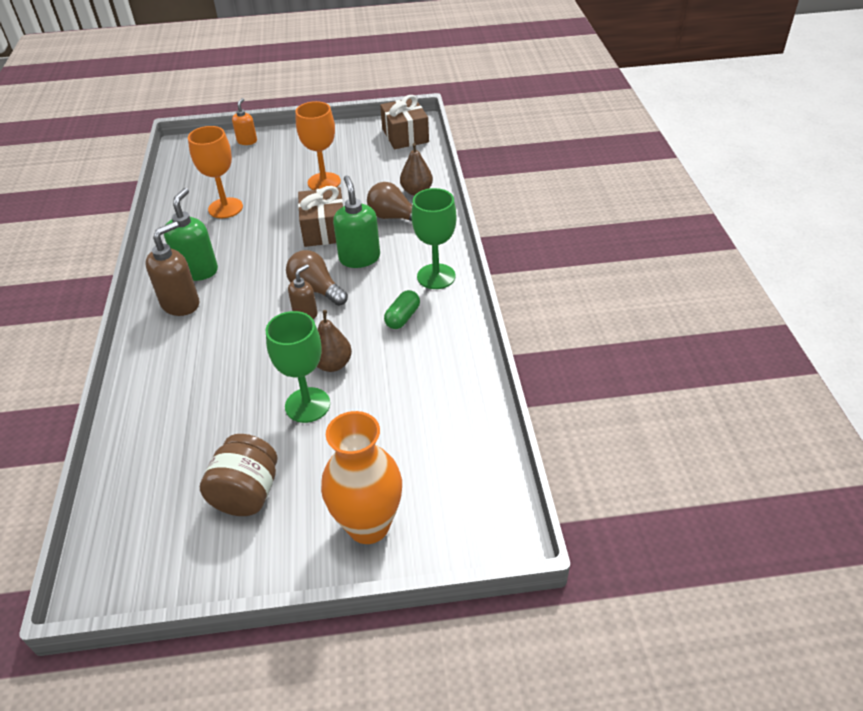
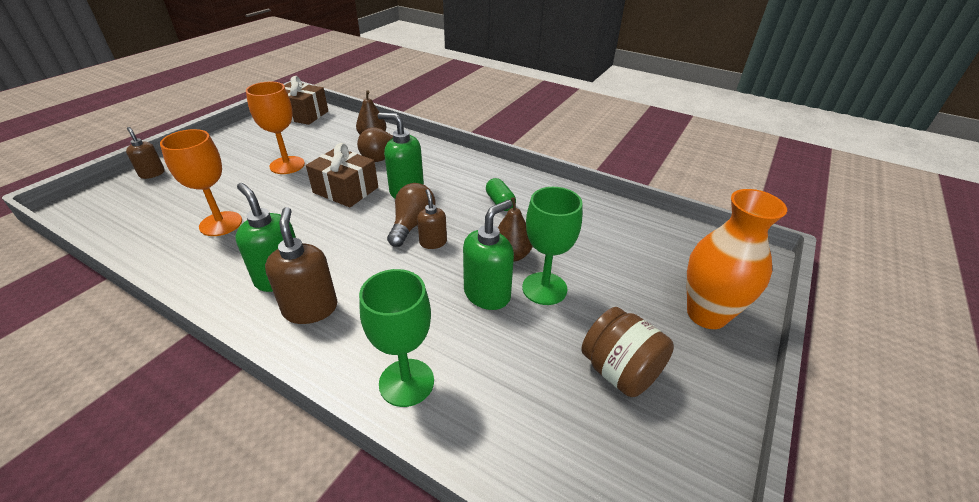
camera: 55 degrees left, 5 degrees down
orange soap dispenser [232,98,257,145] -> brown soap dispenser [126,127,165,179]
brown light bulb [286,250,348,306] -> brown light bulb turned 120 degrees clockwise [387,183,436,247]
green goblet [411,188,457,289] -> green goblet moved to [359,269,434,407]
none -> green soap dispenser [463,200,514,310]

